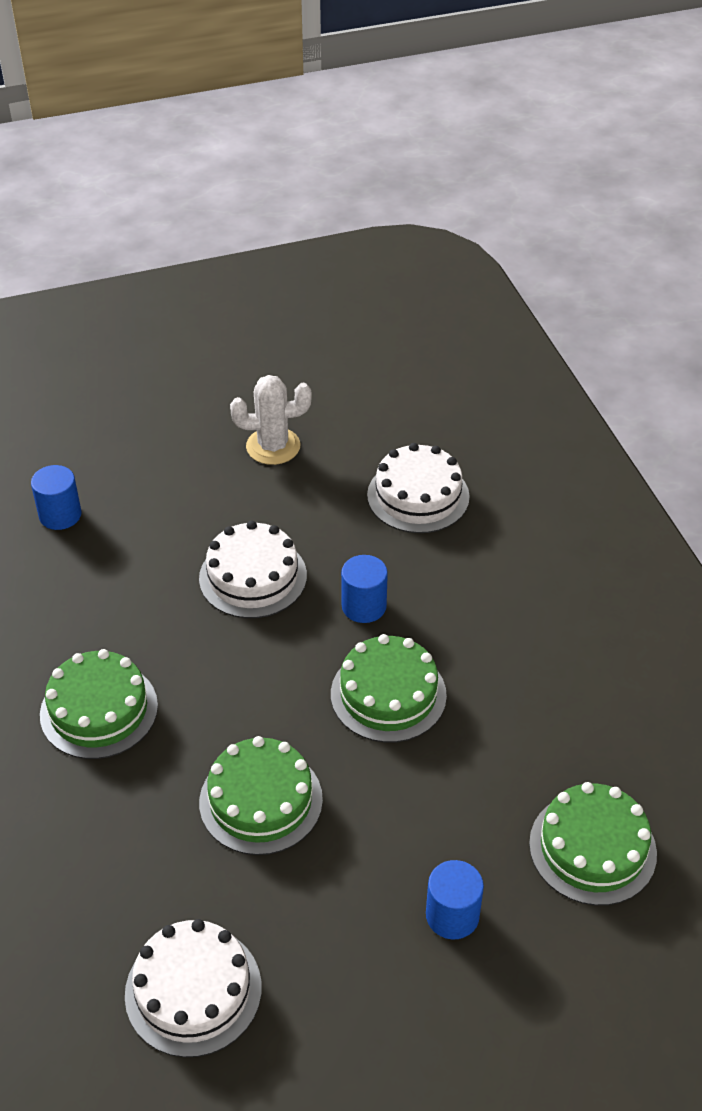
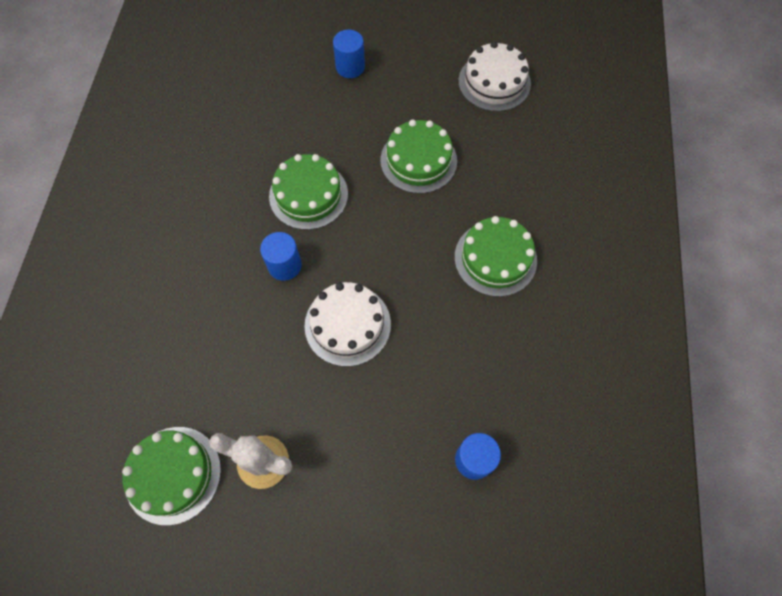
camera: 155 degrees left, 20 degrees up
white cake [367,443,470,533] -> none
green cake [529,782,657,906] -> green cake moved to [122,427,221,525]

